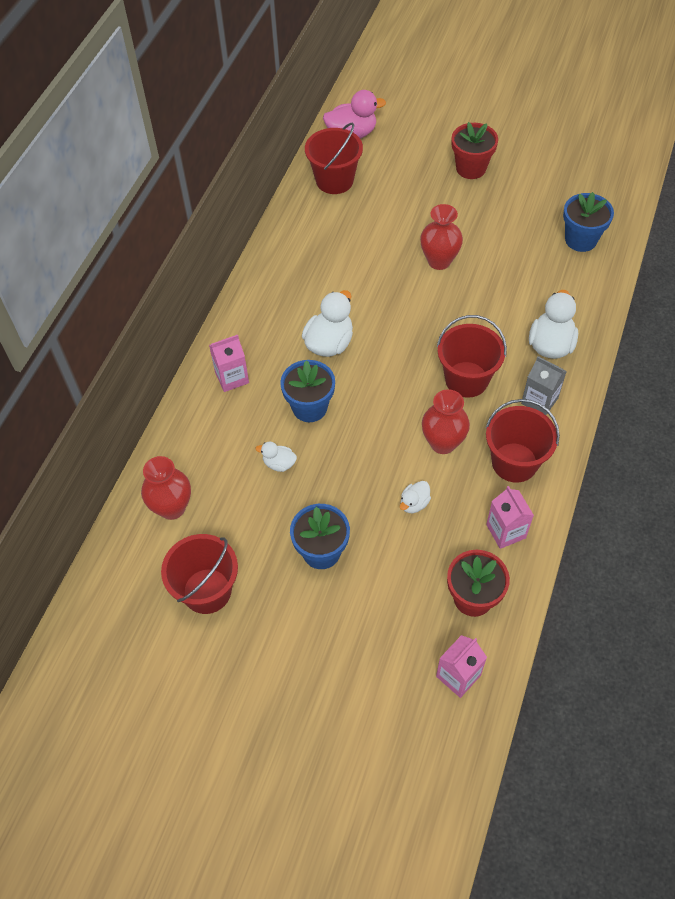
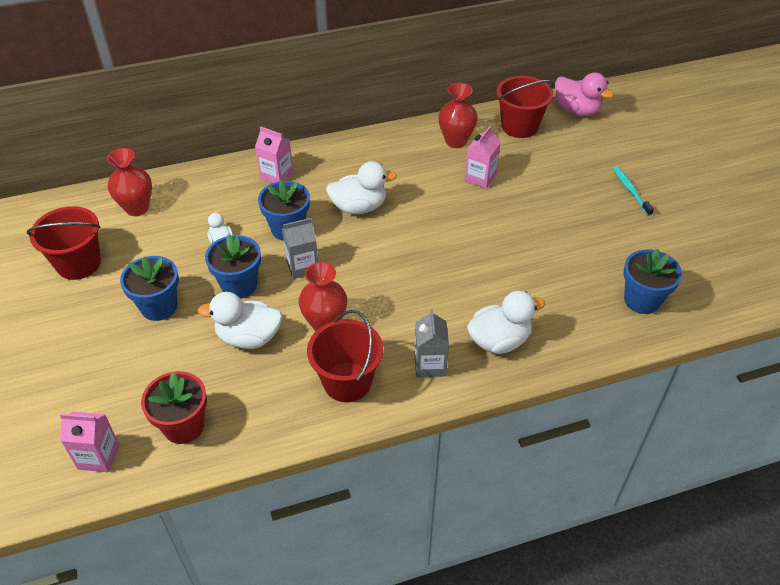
camera: 50 degrees right, 10 degrees down
white duck [400,481,431,513] -> white duck [198,292,282,349], size x1.88
red vase [420,204,463,270] -> red vase moved to [438,83,478,148]
red bucket [437,315,507,398] -> none
red flower pot [452,122,498,179] -> turquoise toothbrush [613,166,654,216]
pink carton [486,486,534,549] -> pink carton moved to [464,126,501,189]
none -> blue flower pot [205,234,261,299]
none -> grey carton [282,218,318,279]

